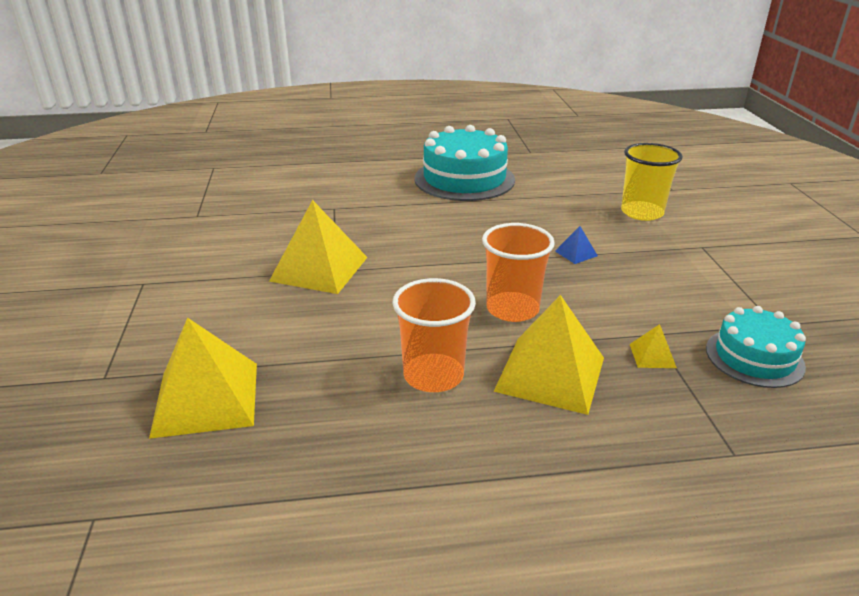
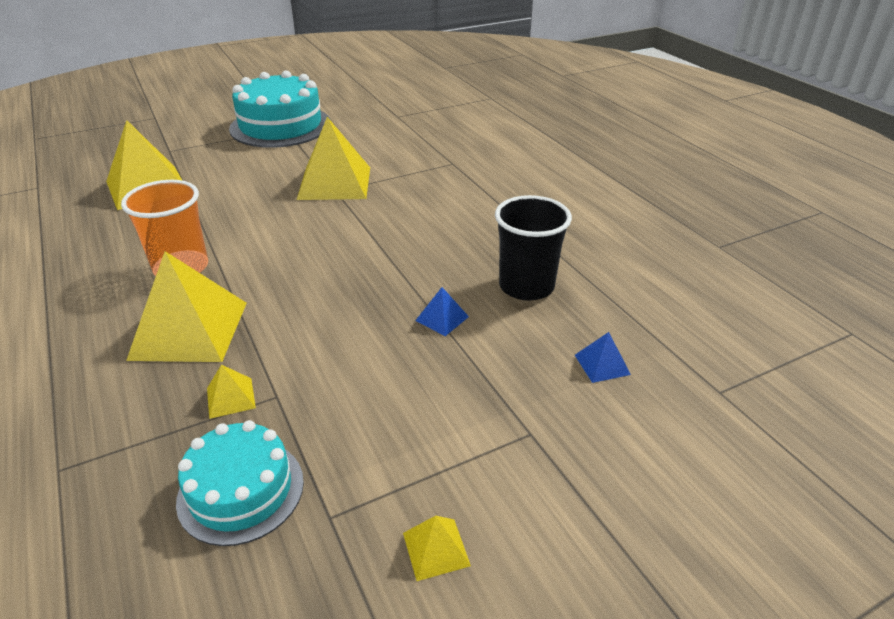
camera: 70 degrees right, 5 degrees up
turquoise cake [415,125,515,201] -> turquoise cake moved to [229,71,331,148]
orange cup [482,223,555,322] -> none
yellow cup [621,143,683,221] -> blue pyramid [575,332,631,383]
none -> yellow pyramid [403,516,471,581]
none -> black cup [495,195,572,301]

